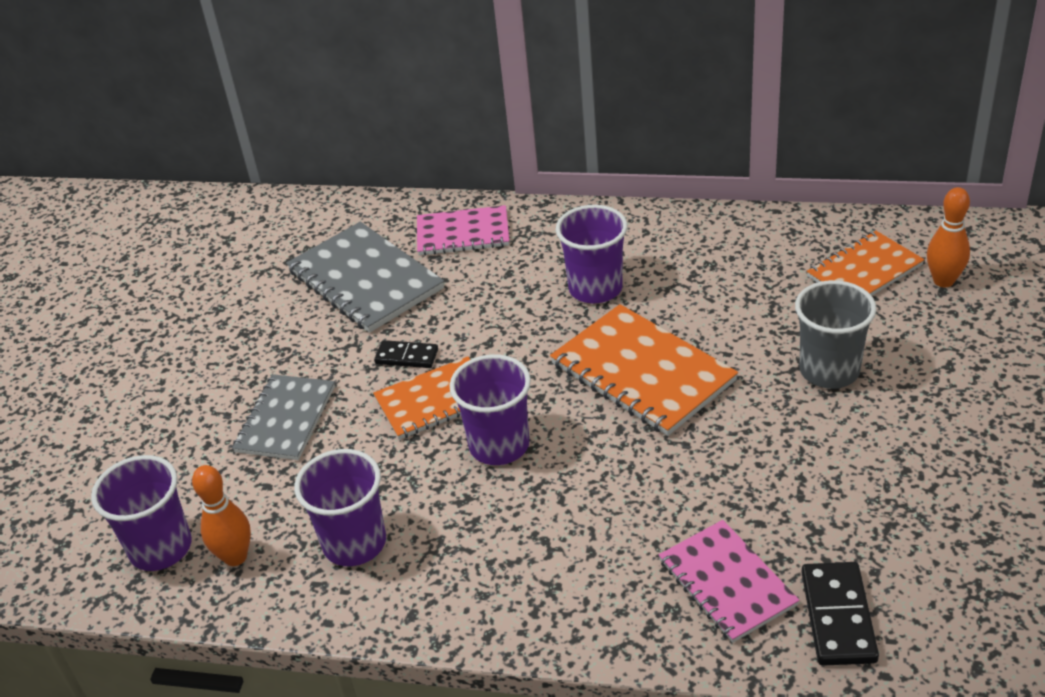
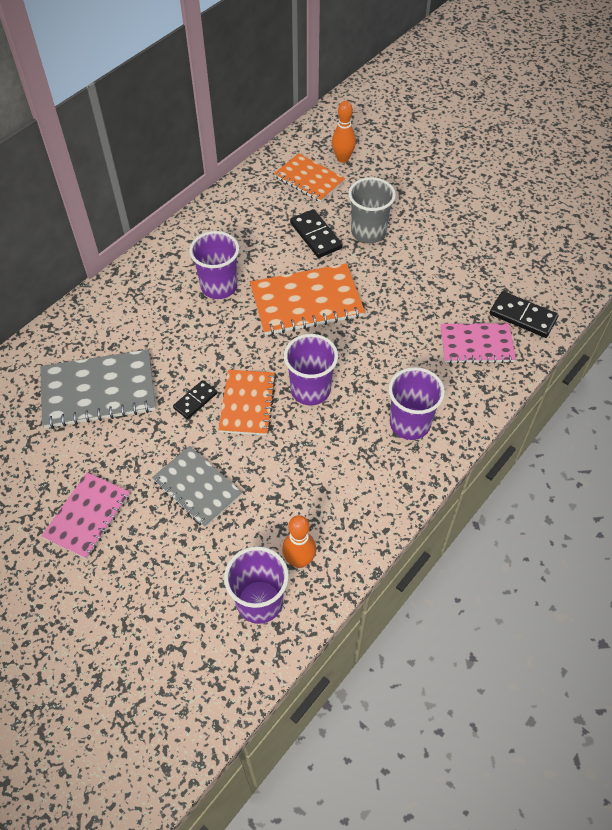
camera: 65 degrees left, 15 degrees up
purple cup [294,449,386,566] -> purple cup moved to [388,367,445,440]
pink notebook [417,205,509,256] -> pink notebook moved to [41,472,130,559]
orange notebook [807,231,925,296] -> orange notebook turned 45 degrees counterclockwise [274,153,345,202]
none -> black domino [290,209,343,258]

